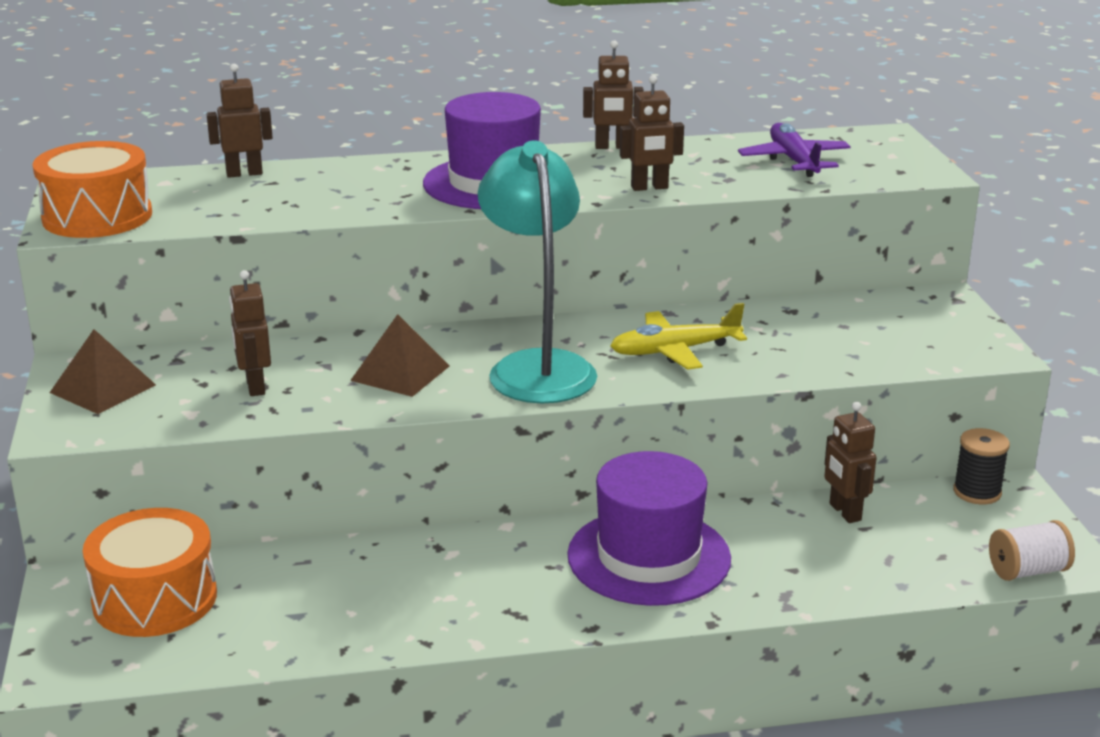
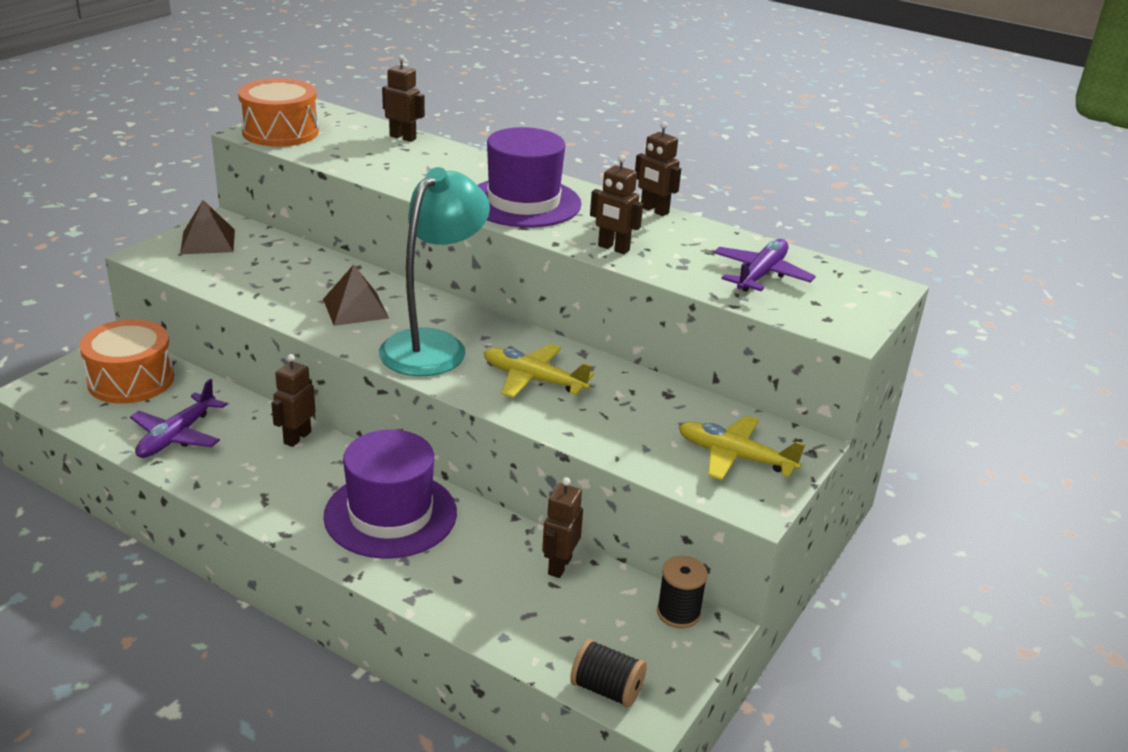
camera: 40 degrees right, 5 degrees up
brown robot [229,270,271,396] -> brown robot moved to [271,354,316,447]
white spool [989,520,1075,581] -> black spool [570,639,647,708]
none -> purple plane [130,379,227,458]
none -> yellow plane [679,416,805,480]

